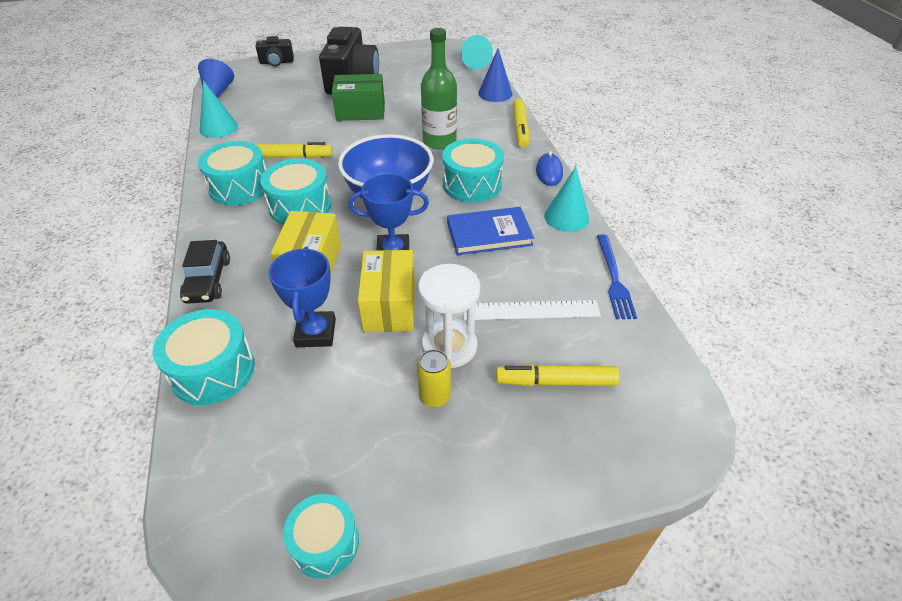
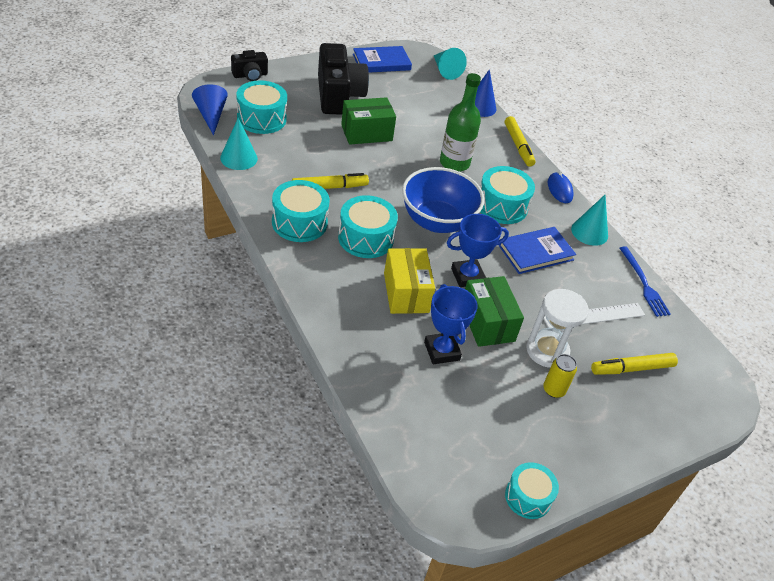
camera: 20 degrees left, 0 degrees up
turquoise drum [153,309,255,405] -> turquoise drum moved to [237,80,287,134]
black car [180,240,230,304] -> none
yellow box [358,250,415,332] -> green box [465,276,524,347]
none -> blue book [353,46,412,73]

